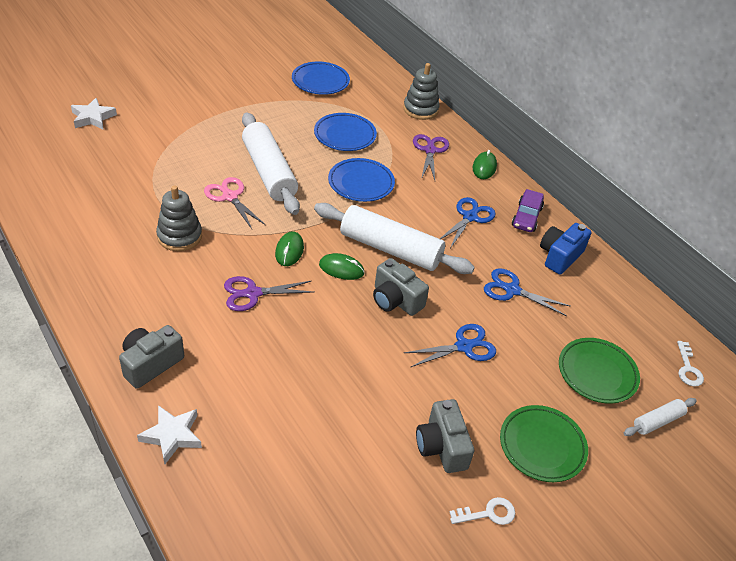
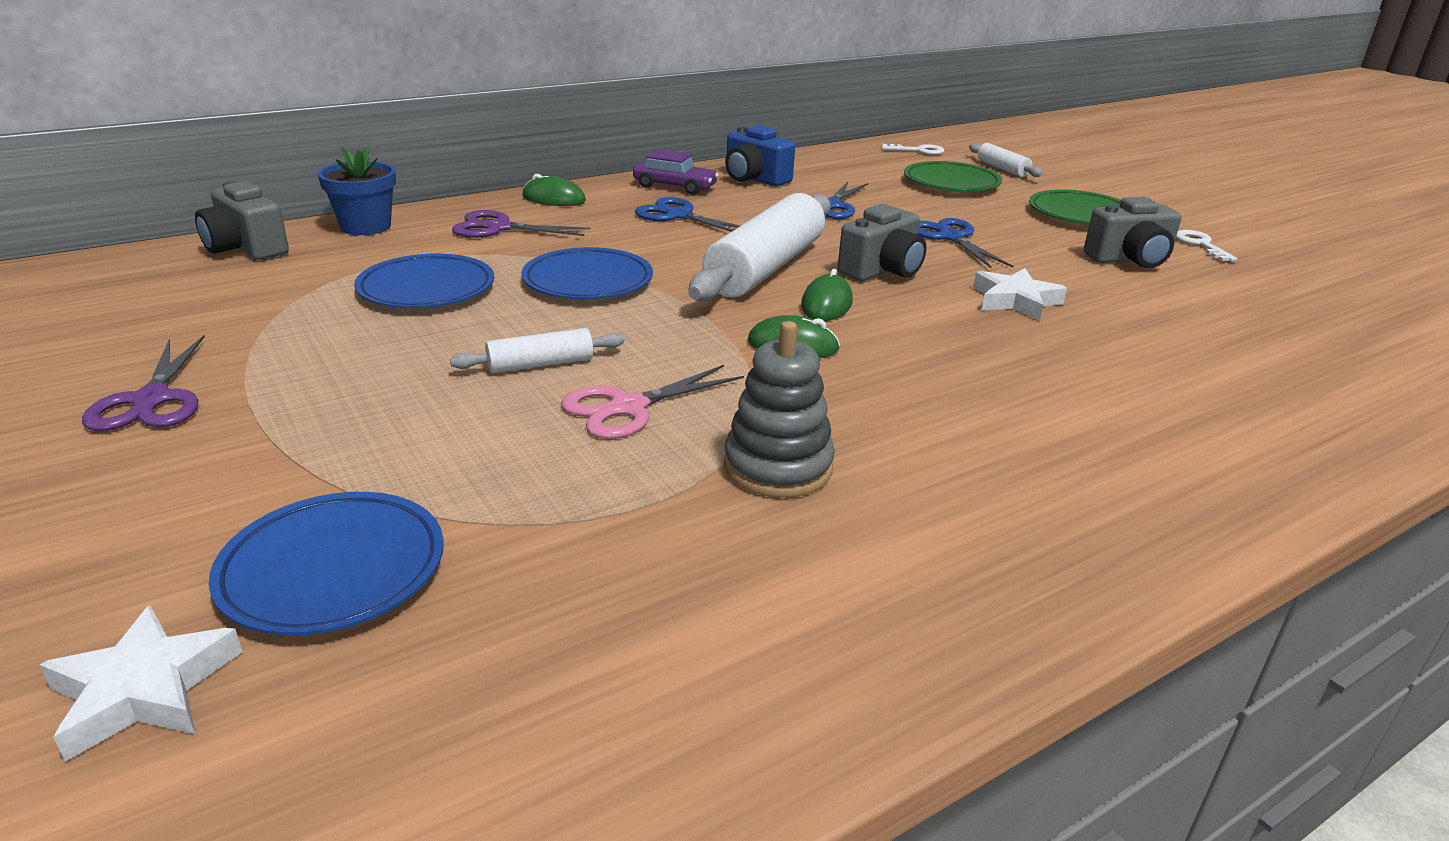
camera: 85 degrees left, 15 degrees down
grey camera [119,325,184,389] -> grey camera moved to [195,181,289,260]
white star [137,405,202,464] -> white star moved to [973,268,1067,321]
purple scissors [224,276,313,311] -> purple scissors moved to [82,335,205,431]
white rolling pin [242,112,300,215] -> white rolling pin [450,328,625,373], size x0.47
blue plate [292,61,350,95] -> blue plate moved to [209,492,444,635]
grey stacking toy [403,63,440,120] -> blue flower pot [318,146,396,235]

